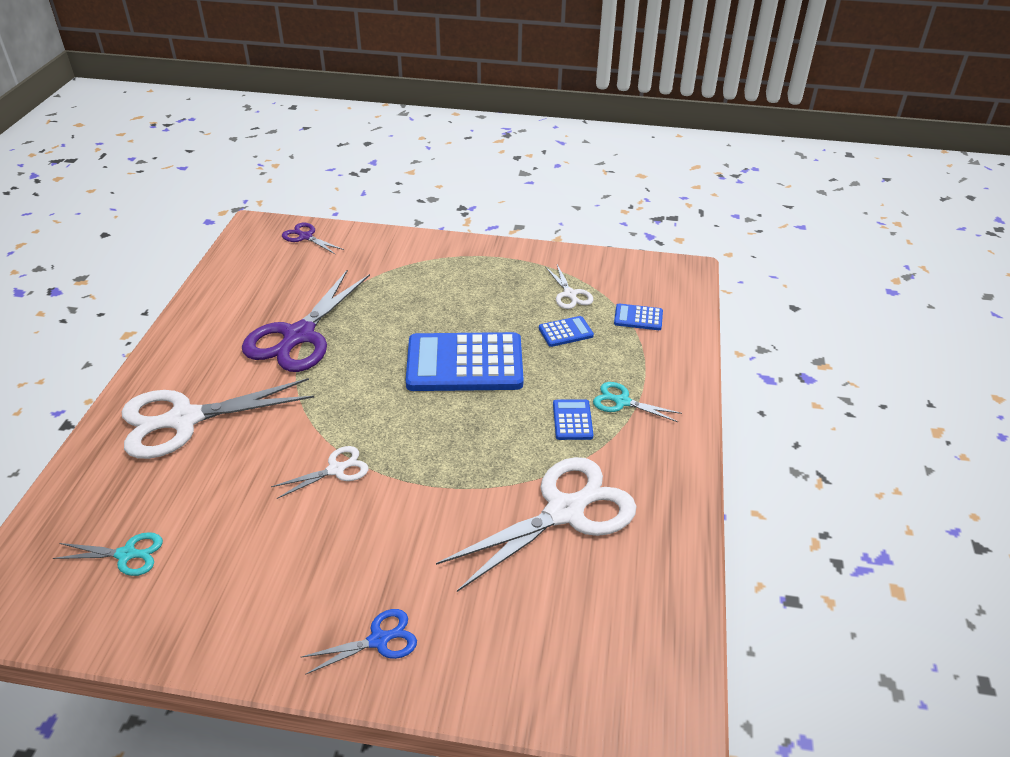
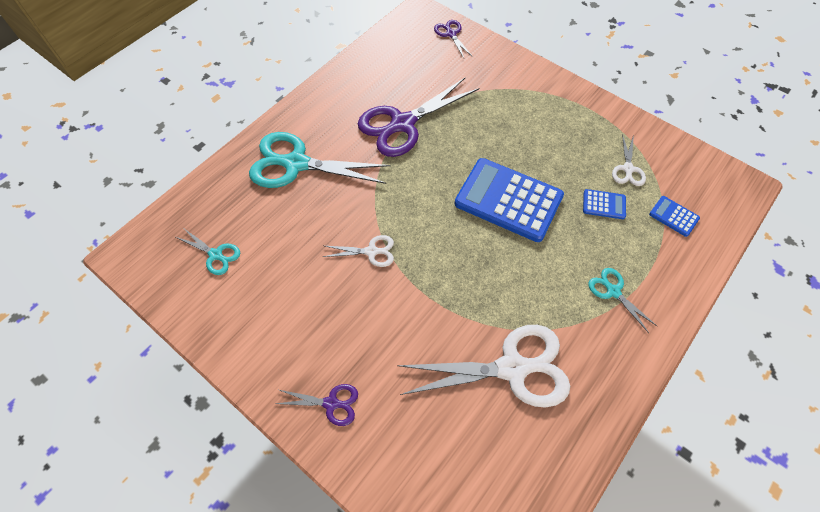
camera: 30 degrees right, 20 degrees up
white scissors [122,378,314,459] -> turquoise scissors [249,132,391,188]
blue scissors [300,609,417,675] -> purple scissors [275,384,358,426]
blue calculator [553,399,593,440] -> none

